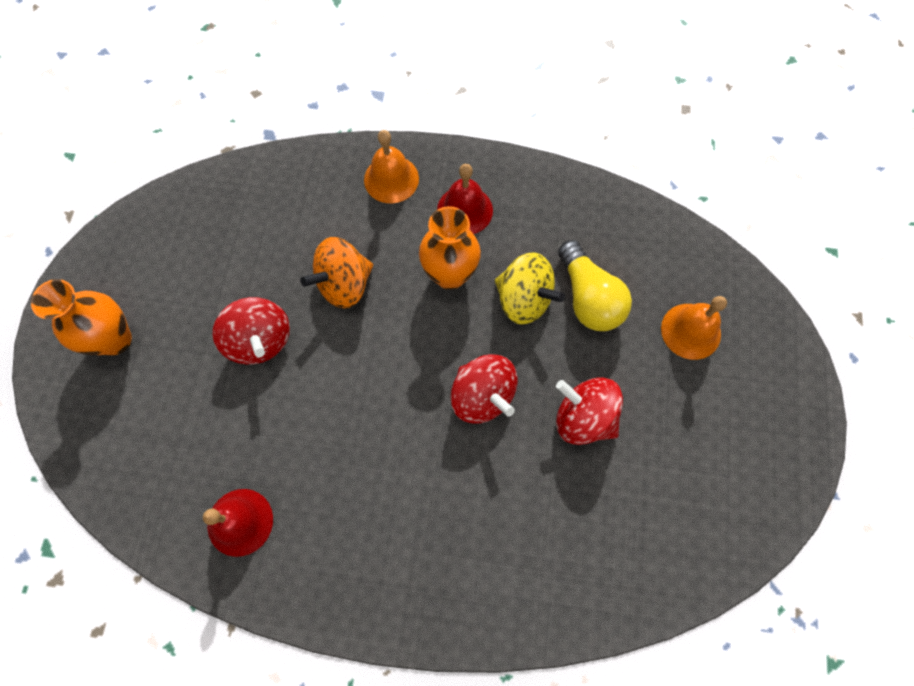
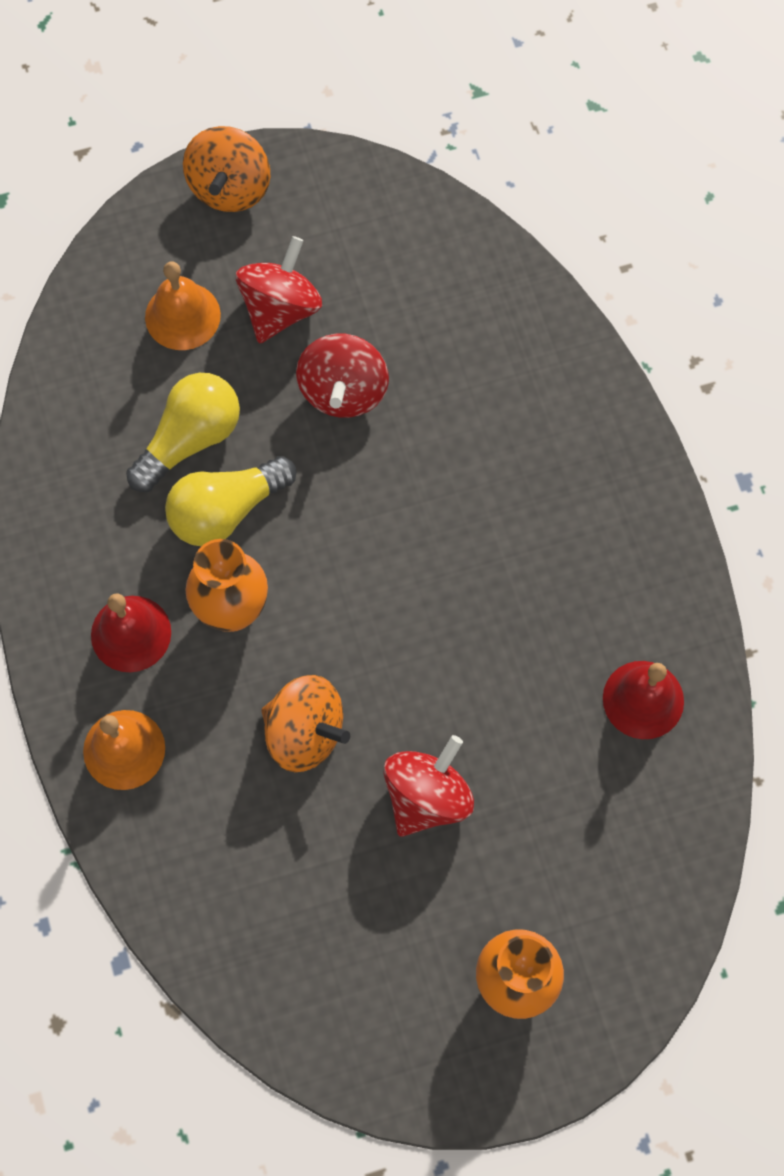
camera: 115 degrees left, 0 degrees up
red spinning top [450,354,518,424] -> red spinning top moved to [236,236,322,343]
yellow spinning top [495,252,565,325] -> yellow light bulb [165,456,297,546]
none -> orange spinning top [183,126,270,212]

